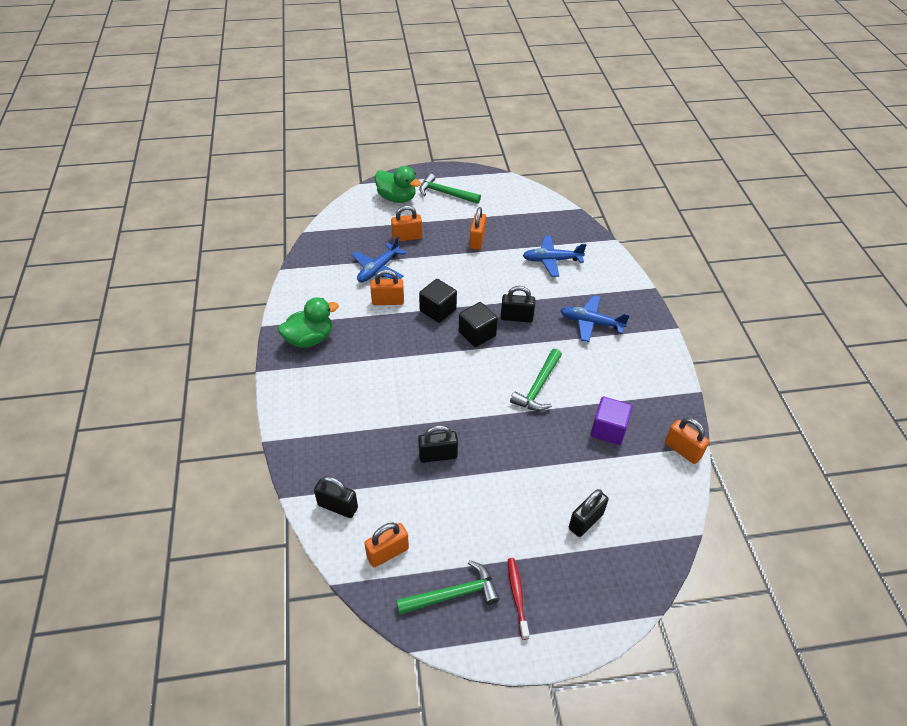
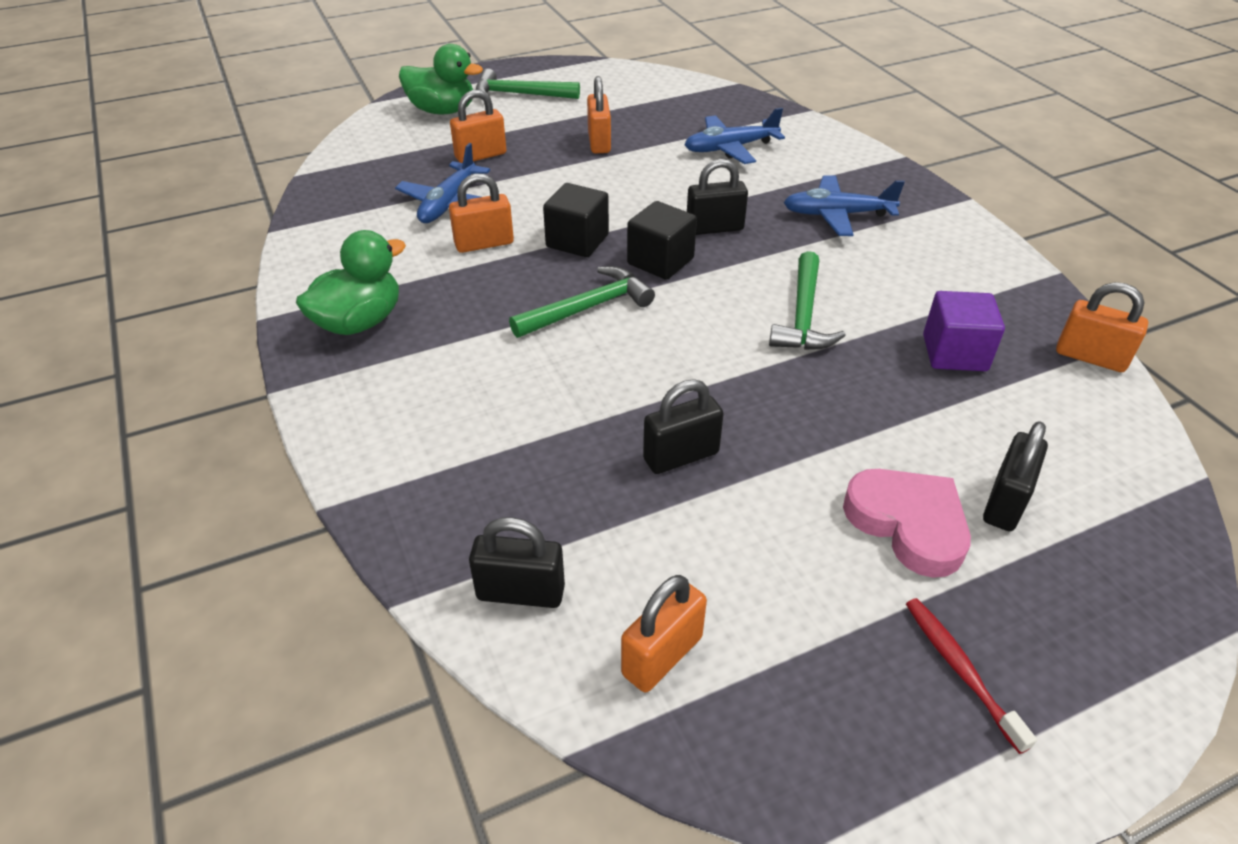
camera: 15 degrees left, 5 degrees down
green hammer [396,560,500,615] -> green hammer moved to [509,266,655,338]
none -> pink heart [843,469,971,578]

